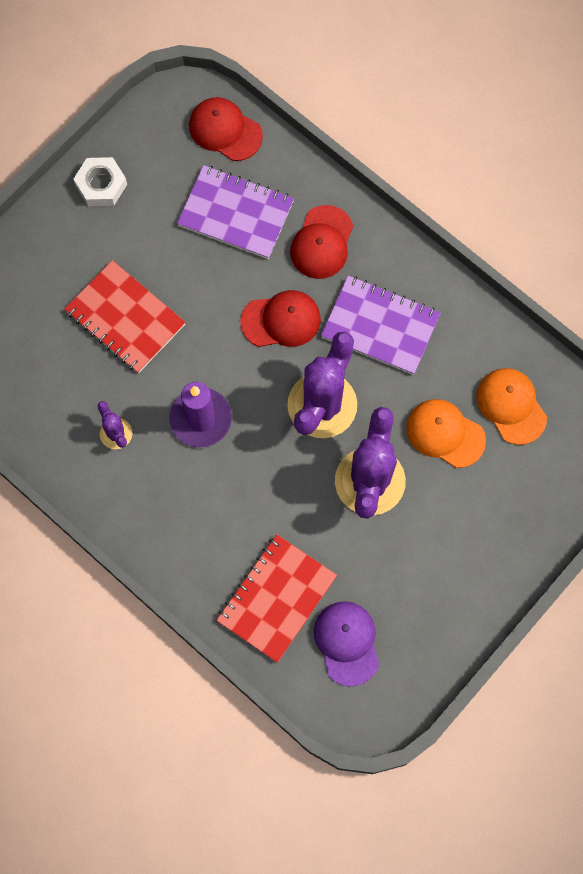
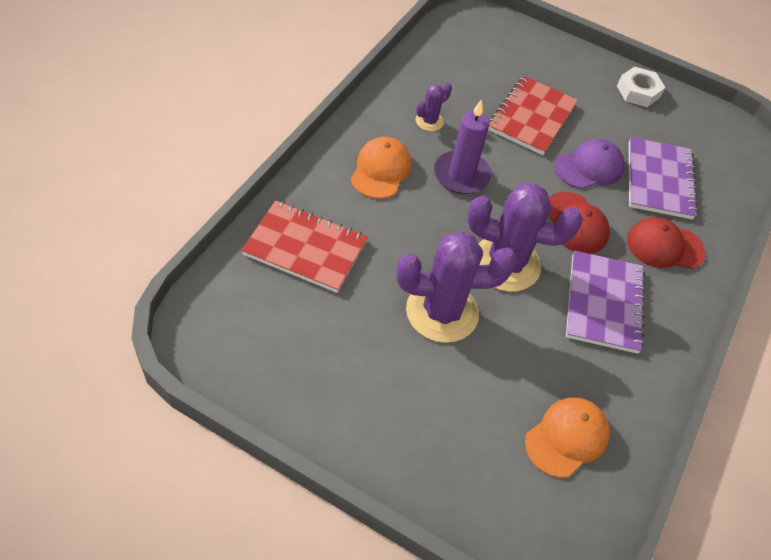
camera: 70 degrees right, 20 degrees down
red cap [189,97,263,161] -> none
purple cap [314,601,379,687] -> purple cap moved to [555,139,625,189]
orange cap [406,399,486,468] -> orange cap moved to [351,137,412,199]

